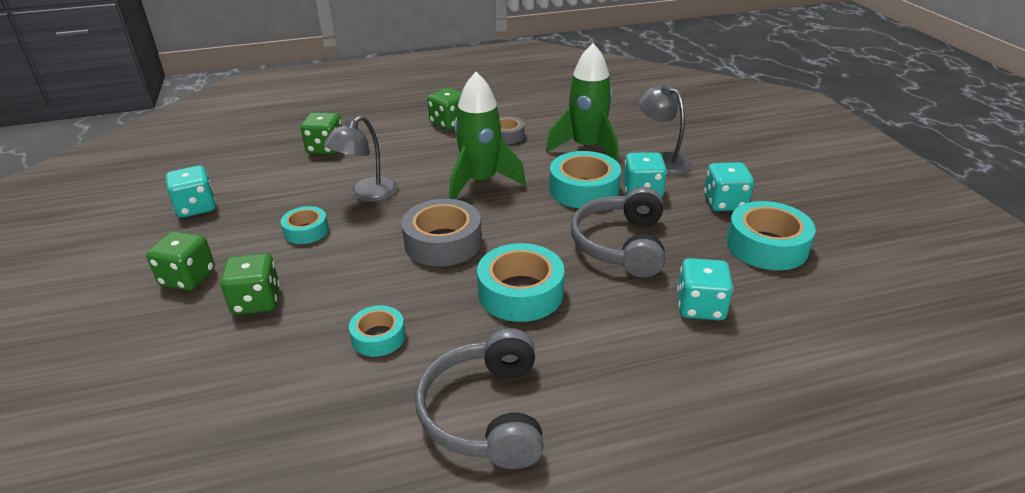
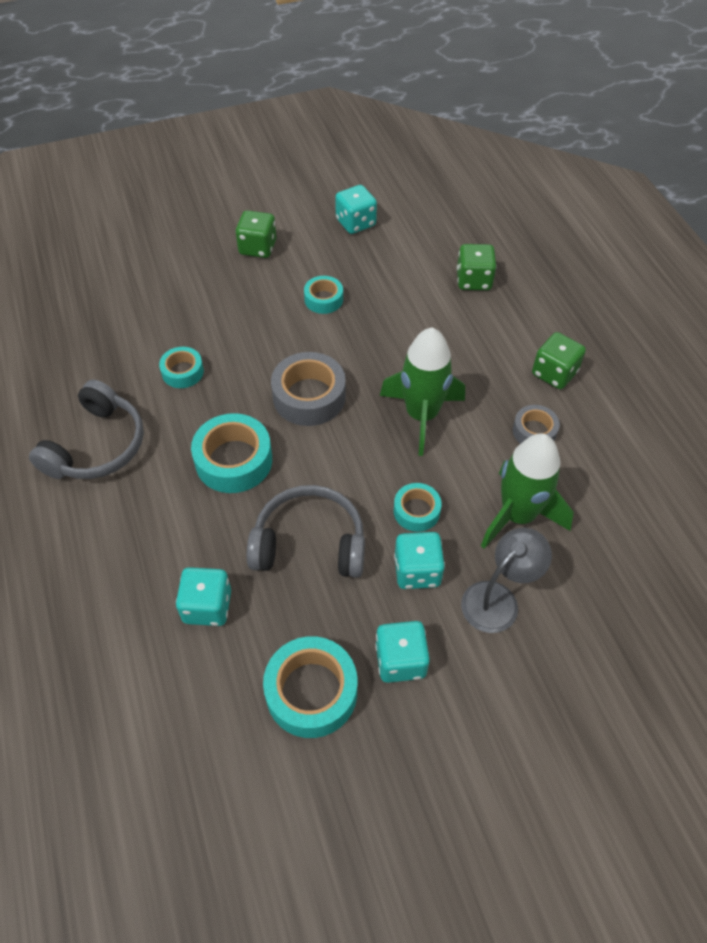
camera: 85 degrees right, 20 degrees up
green dice [220,253,280,315] -> none
grey lamp [323,116,398,202] -> none
grey headphones [415,328,544,469] -> grey headphones turned 120 degrees clockwise [29,380,144,479]
turquoise tape [549,151,621,208] -> turquoise tape [394,483,442,532], size x0.58

